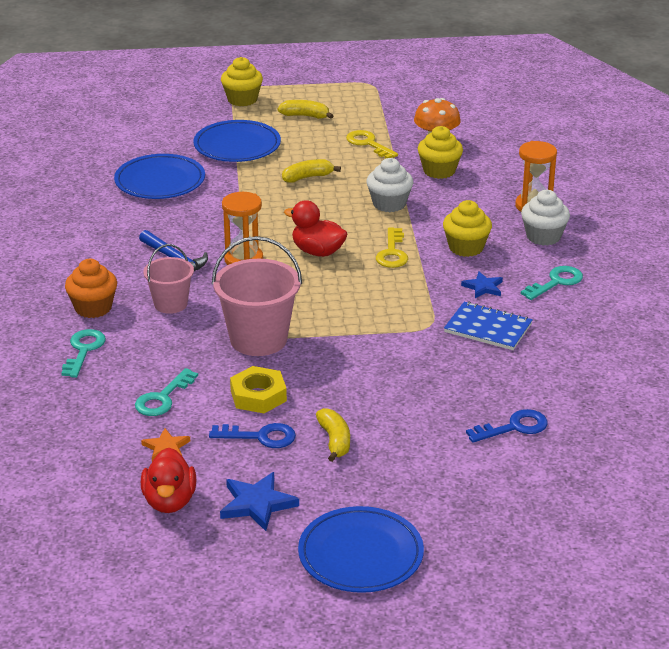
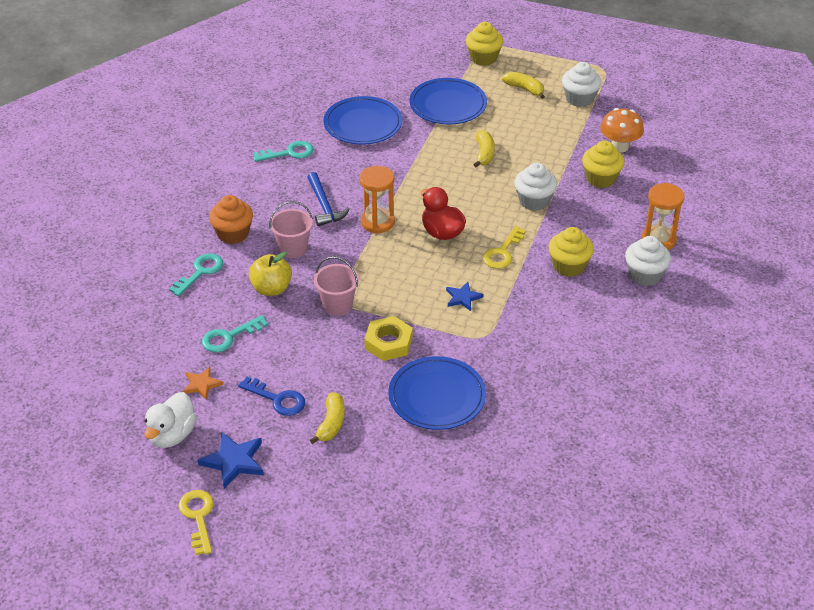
camera: 25 degrees right, 10 degrees up
red duck [141,448,196,513] -> white duck [144,392,197,448]
pink bucket [212,236,302,356] -> pink bucket [314,256,359,316], size x0.60
yellow nut [230,366,287,413] -> yellow nut moved to [364,316,413,361]
yellow banana [282,159,341,183] -> yellow banana turned 90 degrees clockwise [473,130,495,167]
blue plate [298,506,424,593] -> blue plate moved to [388,356,486,430]
yellow key [346,130,398,158] -> yellow key moved to [178,490,214,555]
blue notebook [444,302,533,350] -> none
blue star [461,271,503,298] -> blue star moved to [446,282,484,311]
blue key [466,409,548,443] -> none
turquoise key [521,266,583,300] -> turquoise key moved to [253,141,314,162]
none -> yellow apple [249,252,292,296]
none -> white cupcake [562,62,601,107]

